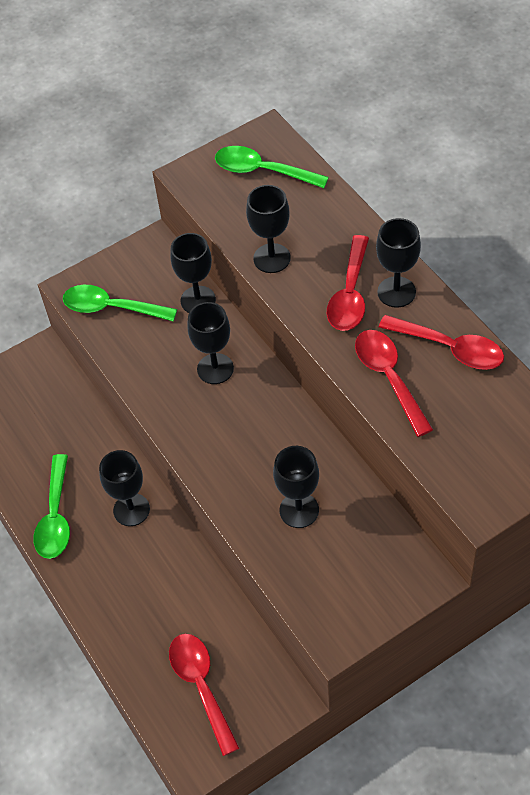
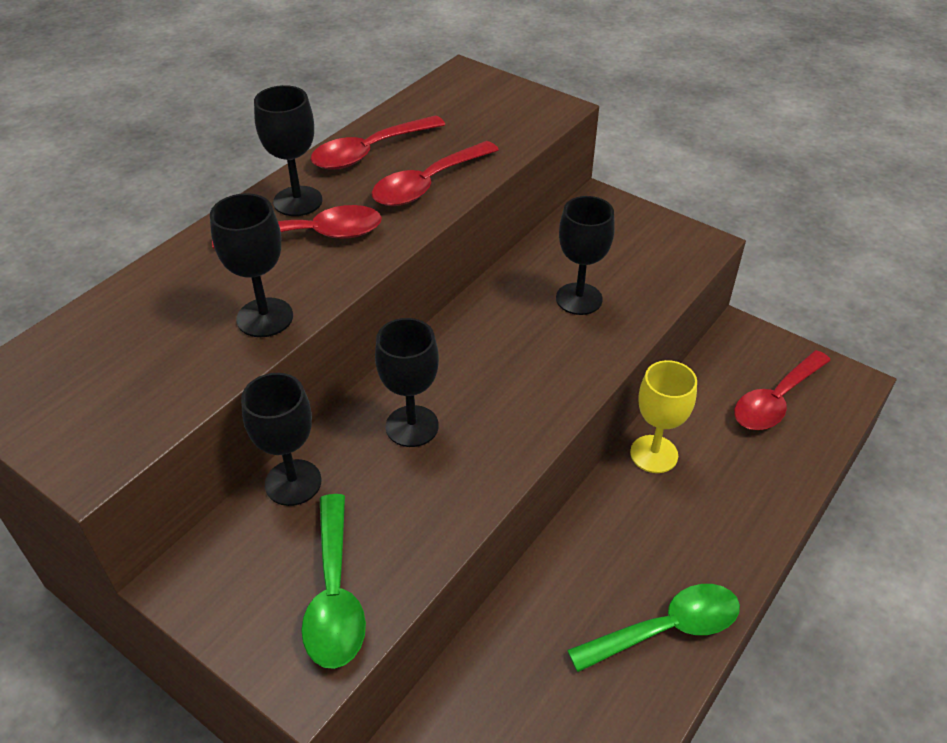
camera: 115 degrees left, 10 degrees down
black goblet [99,450,150,526] -> none
green spoon [215,146,329,188] -> none
red spoon [379,315,504,370] -> red spoon turned 135 degrees counterclockwise [310,115,445,169]
none -> yellow goblet [630,360,697,473]

